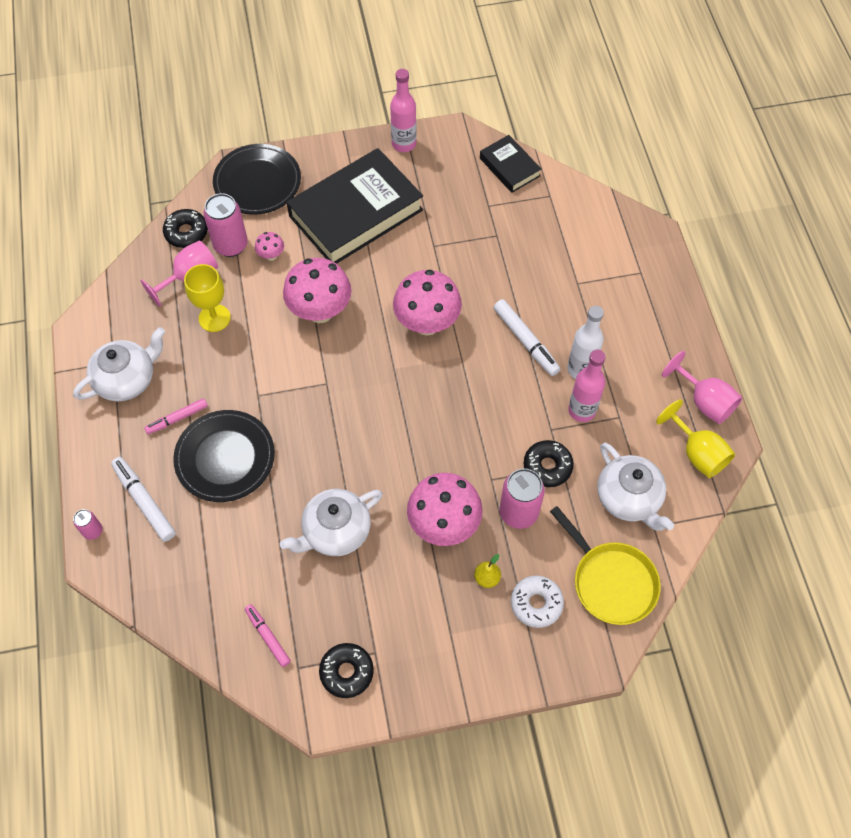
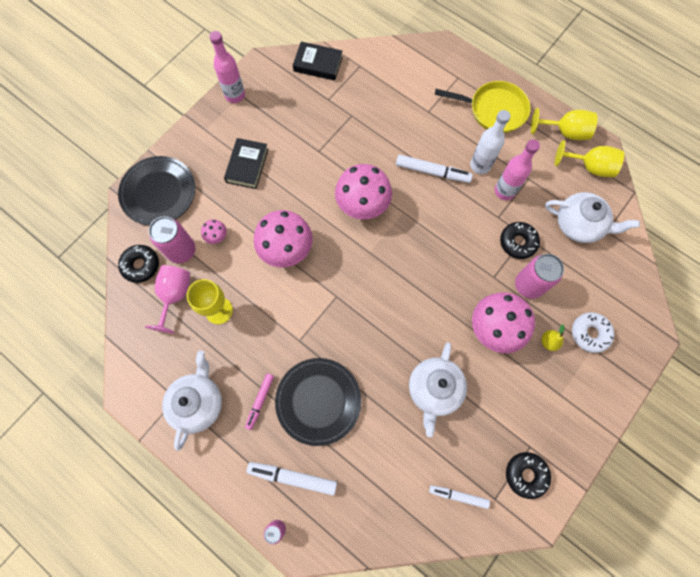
camera: 40 degrees left, 10 degrees up
pink marker [245,604,291,667] -> white marker [429,485,490,509]
black book [287,148,423,264] -> black book [224,138,268,189], size x0.49
yellow pan [550,506,661,625] -> yellow pan moved to [435,81,531,133]
pink goblet [662,351,742,424] -> yellow goblet [531,108,597,140]

